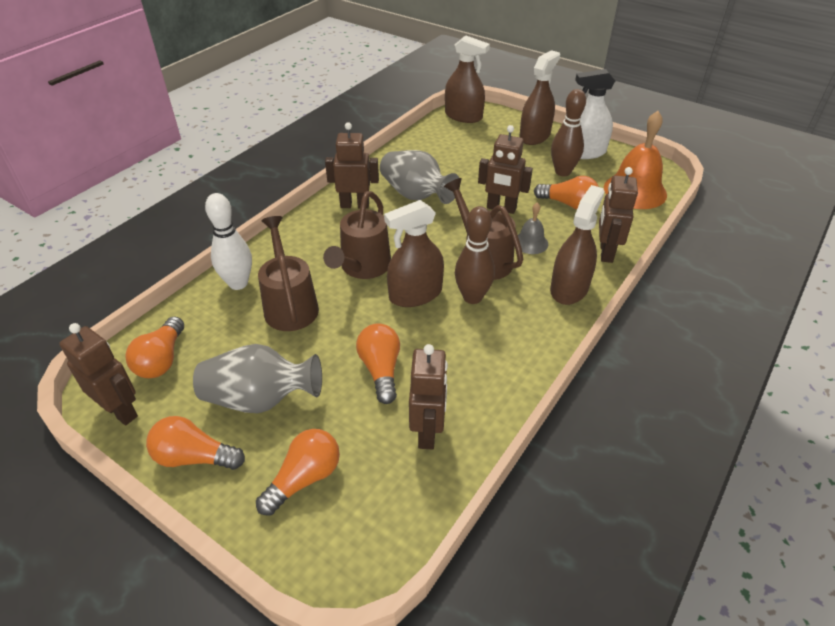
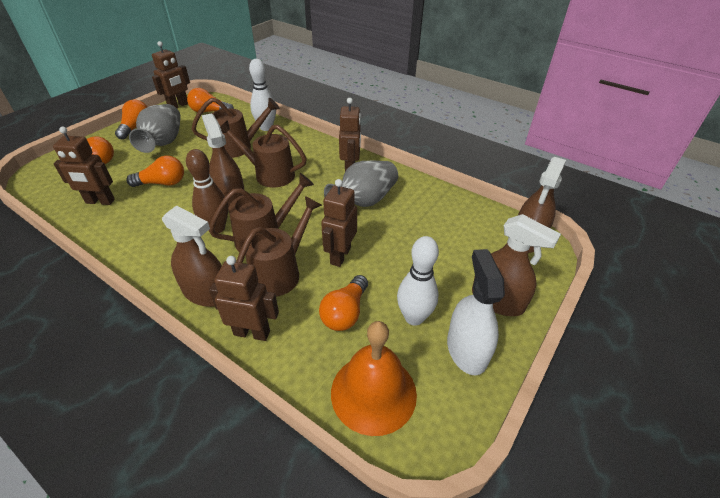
camera: 90 degrees right, 0 degrees up
grey bell [518,203,548,254] -> brown watering can [236,196,322,297]
brown bowling pin [551,89,586,176] -> white bowling pin [397,236,439,326]

